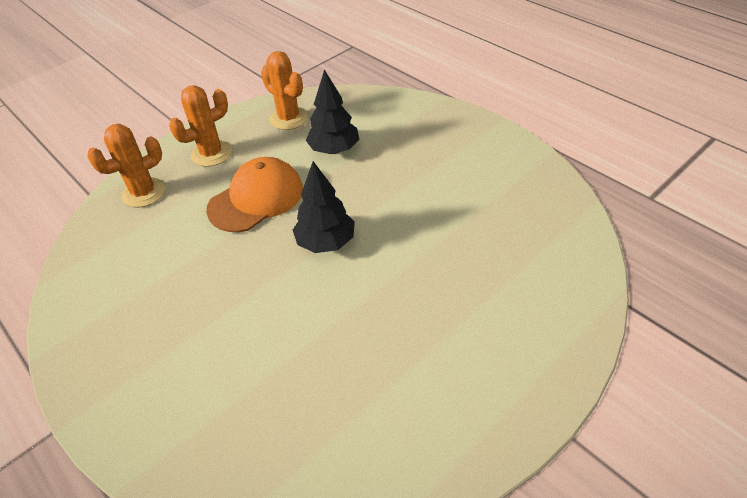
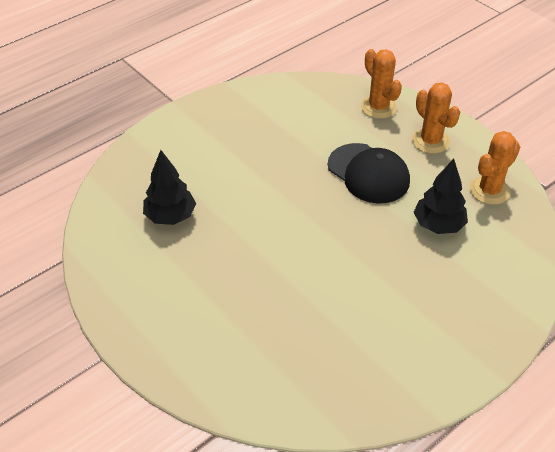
camera: 90 degrees right, 0 degrees up
orange cap [206,157,303,232] -> black cap [328,143,410,203]
black tree [293,161,355,253] -> black tree moved to [143,150,196,225]

